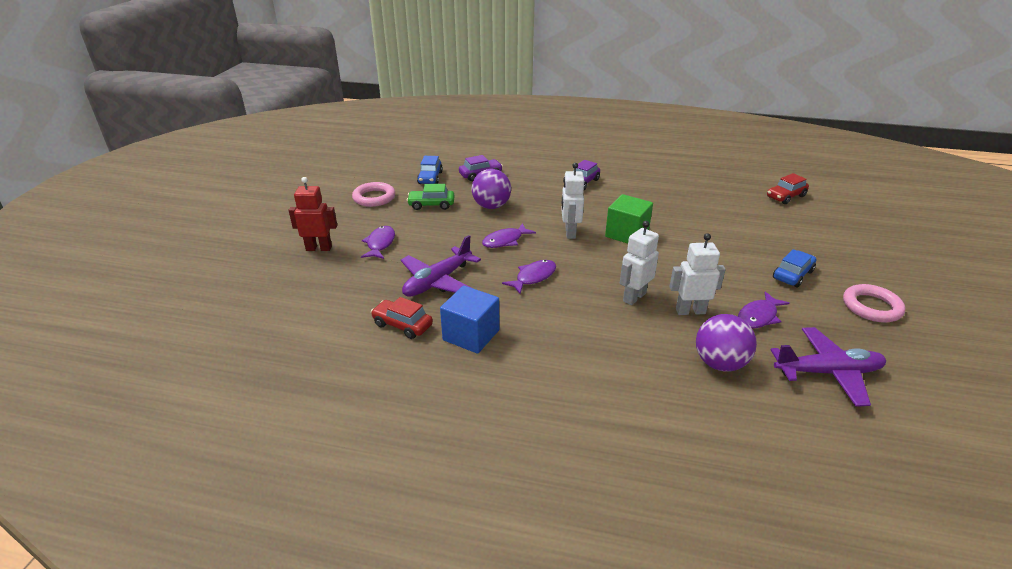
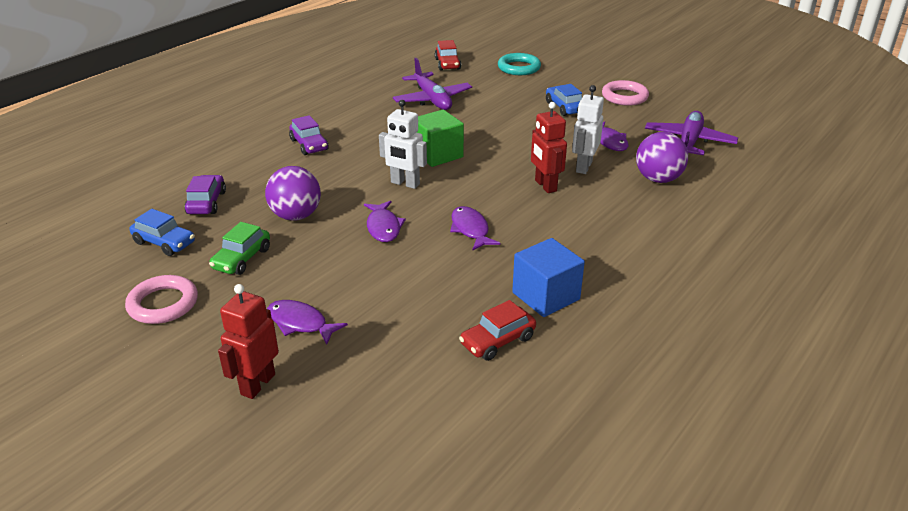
camera: 65 degrees left, 0 degrees up
purple plane [401,235,481,297] -> purple plane moved to [393,58,472,110]
white robot [620,221,659,305] -> red robot [531,102,567,193]
none -> turquoise ring [498,53,541,75]

